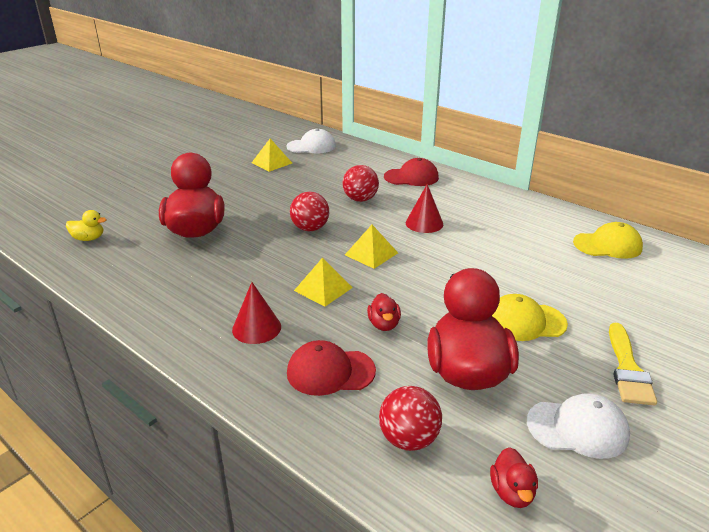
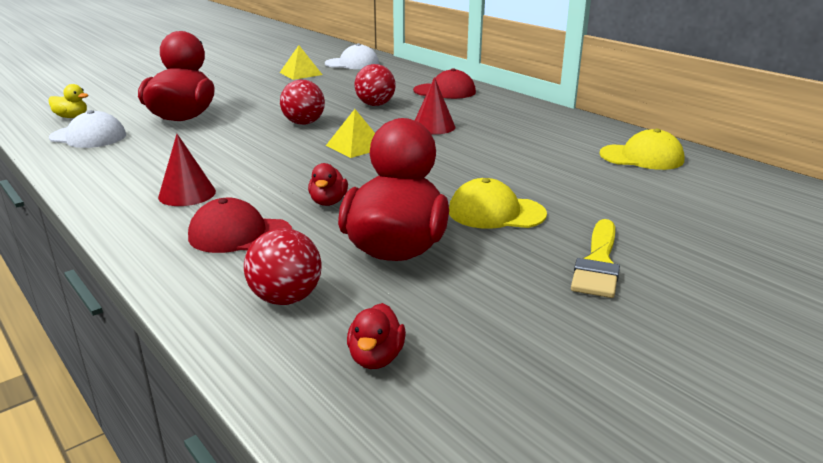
camera: 10 degrees right, 5 degrees down
yellow pyramid [294,258,353,307] -> none
white cap [527,393,630,459] -> white cap moved to [49,110,126,148]

